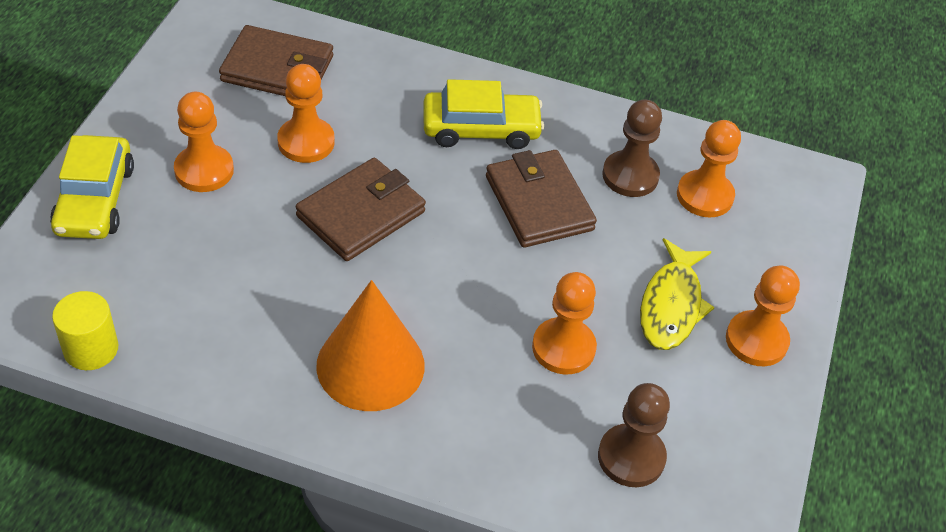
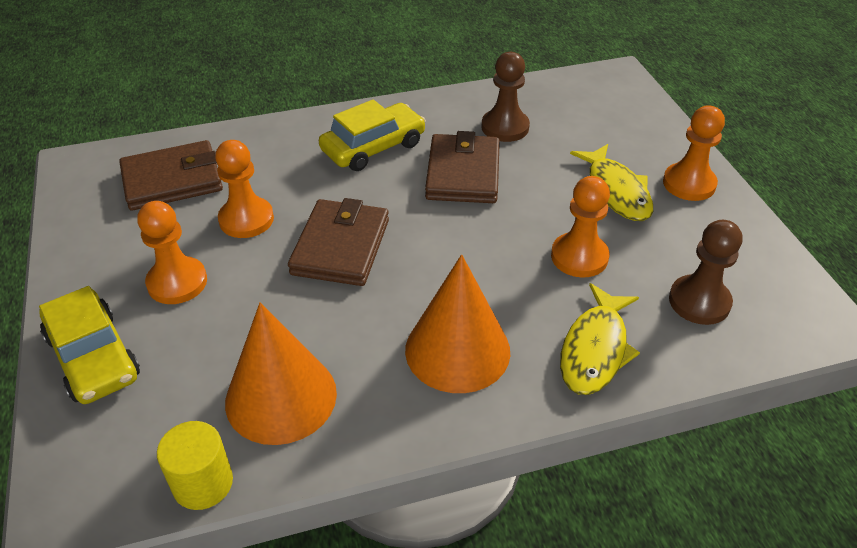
camera: 30 degrees left, 5 degrees down
brown wallet [486,150,597,248] -> brown wallet turned 60 degrees clockwise [425,131,500,203]
orange pawn [677,120,741,218] -> none
none -> orange cone [225,302,337,445]
none -> yellow fish [560,283,640,395]

